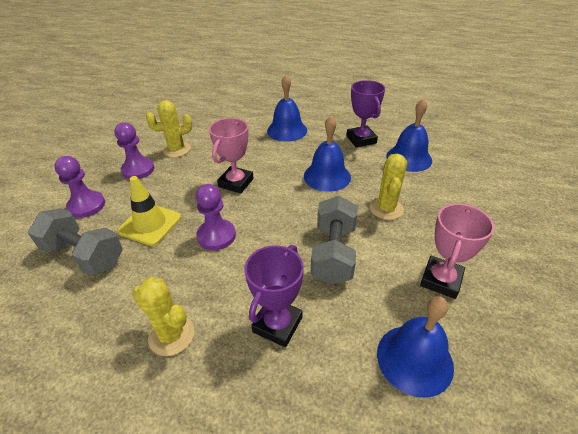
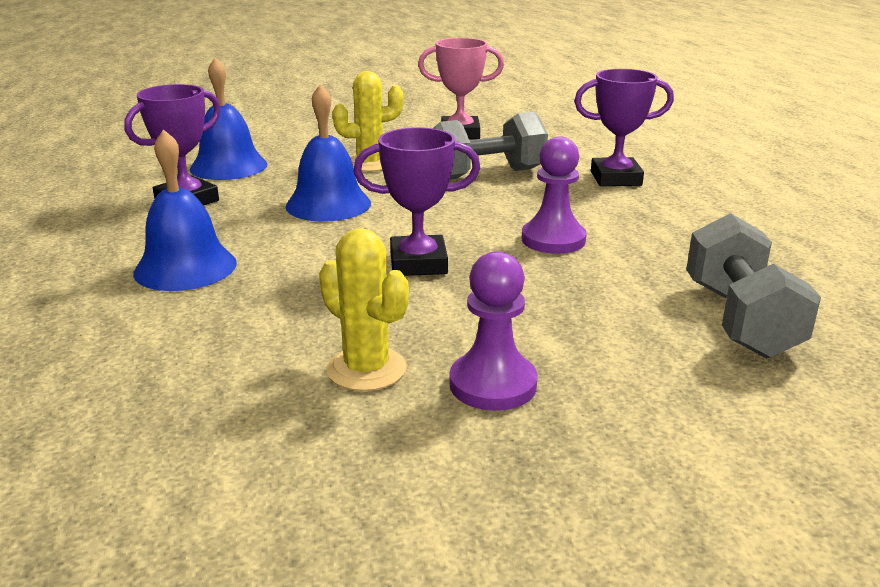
camera: 120 degrees left, 15 degrees down
purple pawn [54,156,105,218] -> none
yellow traffic cone [118,176,181,246] -> none
yellow cactus [132,277,194,356] -> none
pink trophy [209,118,254,194] -> purple trophy [353,127,480,276]
blue bell [377,296,454,398] -> none

